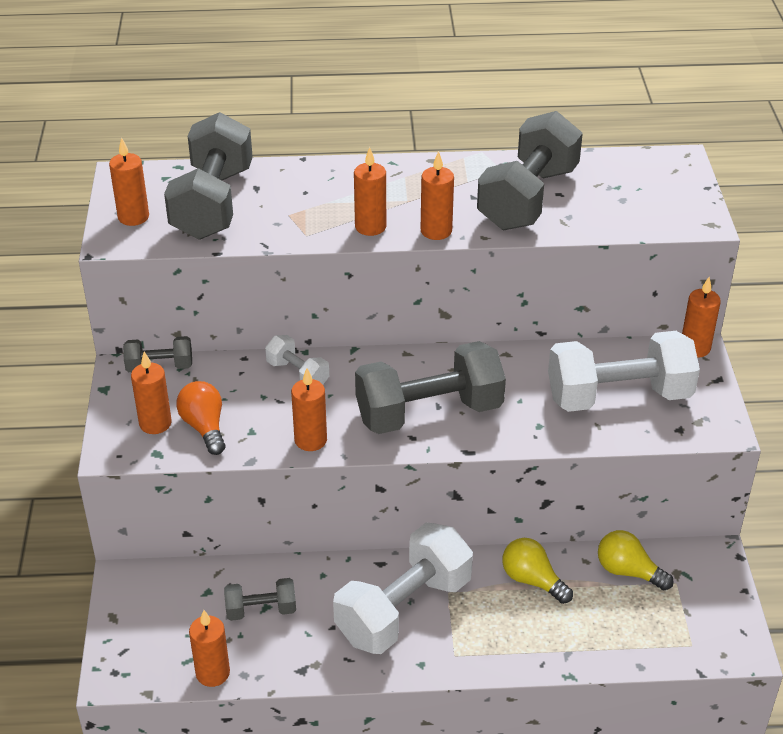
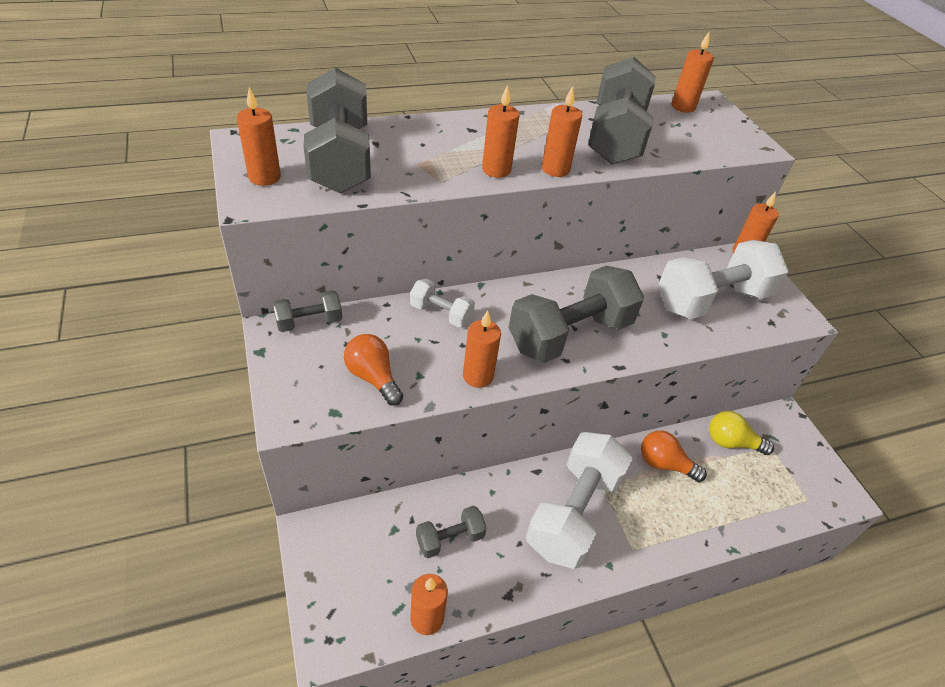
camera: 20 degrees left, 5 degrees up
orange candle [131,351,172,434] -> orange candle moved to [672,32,714,113]
yellow light bulb [502,538,573,604] -> orange light bulb [641,431,707,482]

